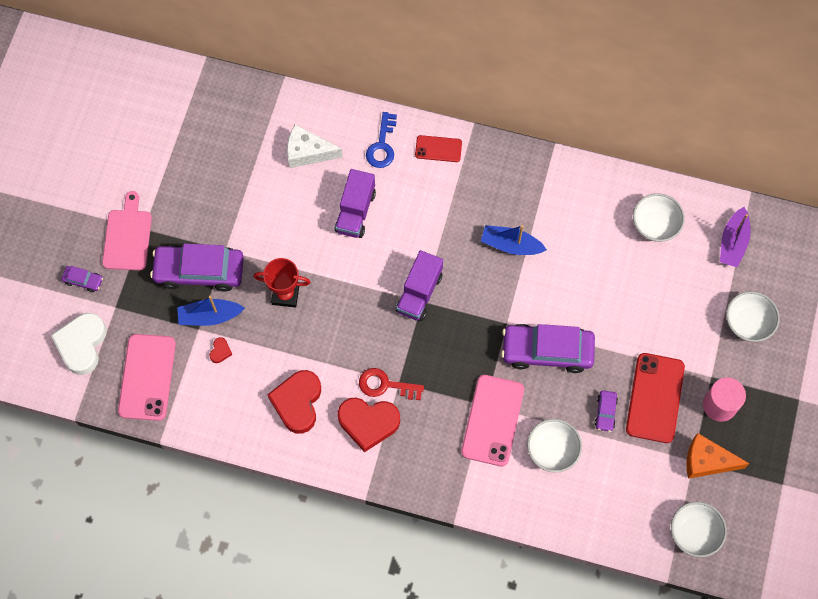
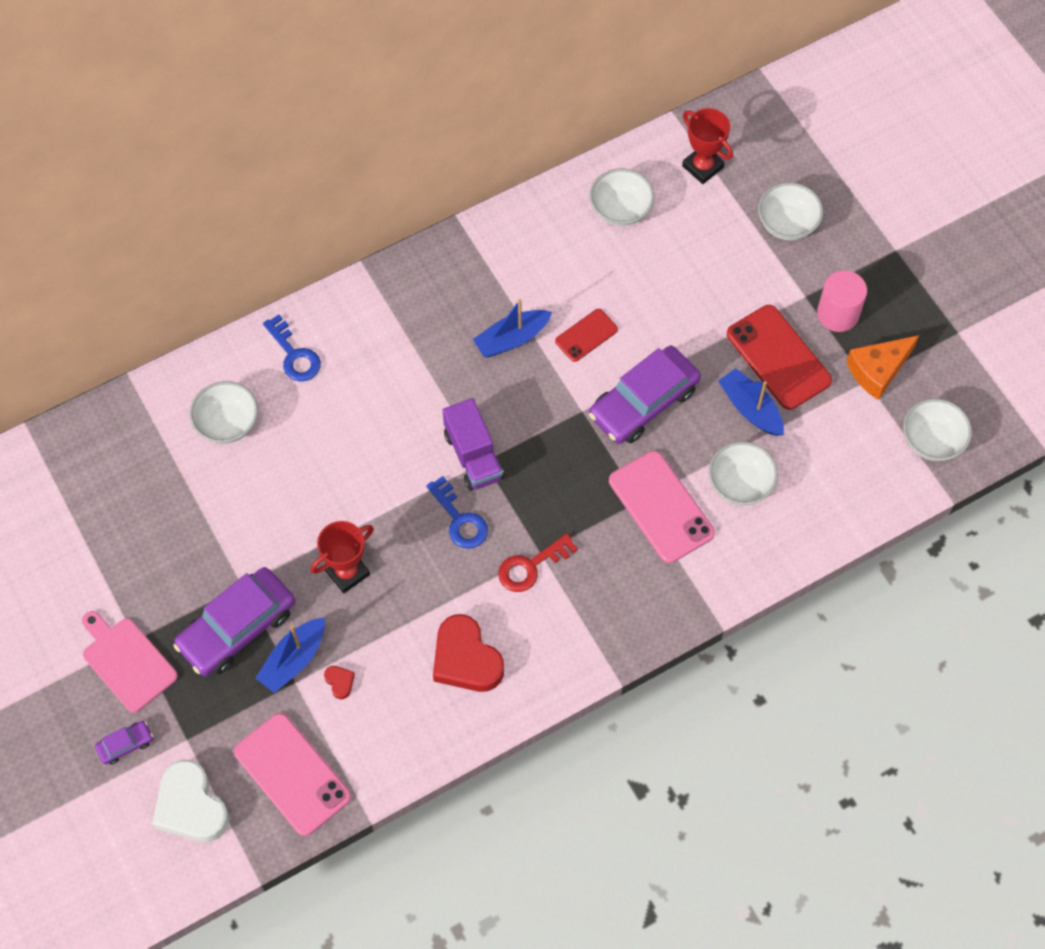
camera: 45 degrees left, 5 degrees down
white cheese [287,125,343,168] -> white bowl [190,381,258,444]
purple truck [335,169,376,238] -> none
red heart [338,398,400,452] -> none
red phone [415,135,462,162] -> red phone moved to [555,309,618,362]
purple car [595,390,618,432] -> blue boat [718,368,784,436]
purple boat [720,207,751,268] -> red trophy [682,108,733,184]
none -> blue key [426,476,488,549]

